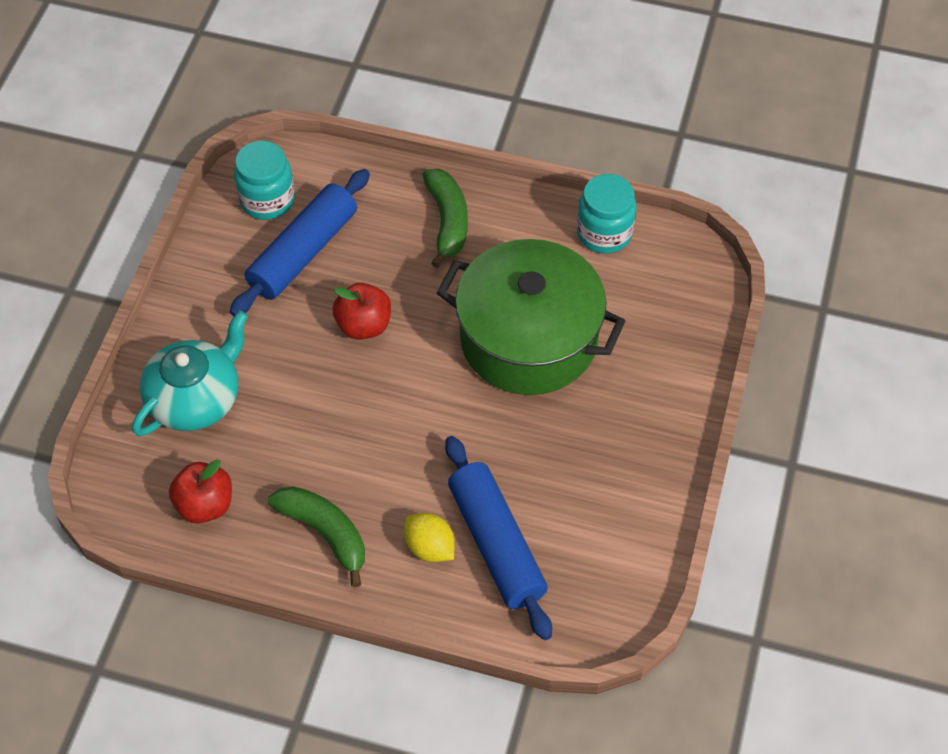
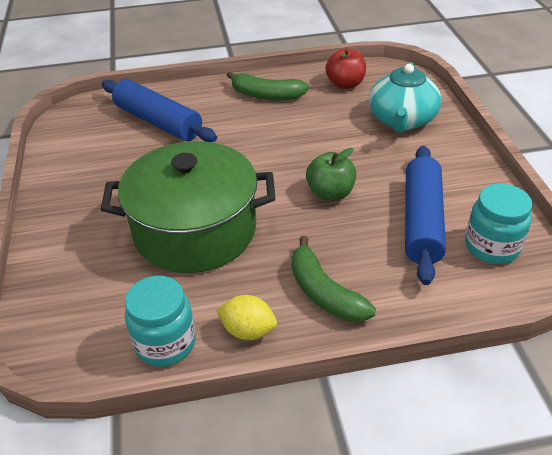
camera: 155 degrees right, 15 degrees down
red apple [333,283,391,340] -> green apple [306,148,356,201]
yellow lemon [404,513,455,562] -> yellow lemon moved to [216,295,277,340]

